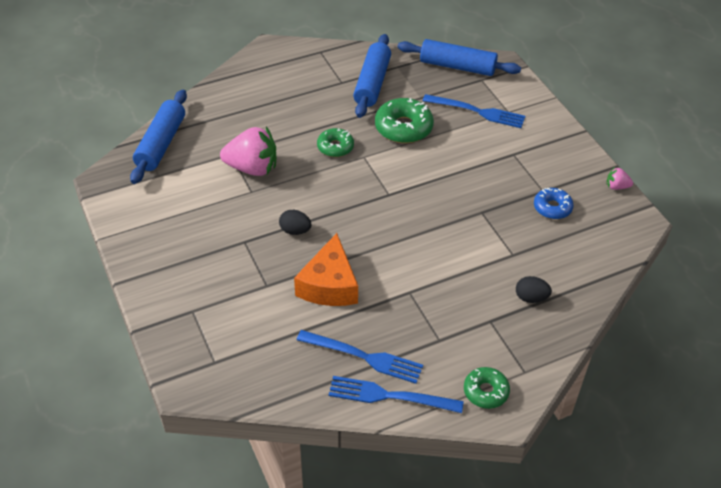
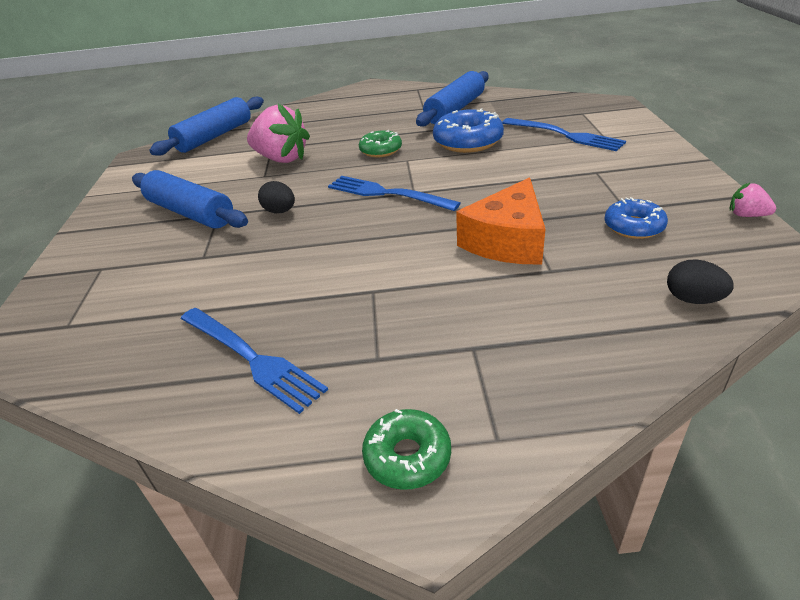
camera: 25 degrees right, 10 degrees down
orange cheese [294,233,358,306] -> orange cheese moved to [456,178,545,264]
blue fork [329,376,464,413] -> blue fork moved to [328,176,461,211]
green donut [375,98,434,143] -> blue donut [433,108,504,153]
blue rolling pin [398,39,521,76] -> blue rolling pin moved to [132,170,248,229]
black egg [516,276,552,303] -> black egg moved to [667,259,734,304]

